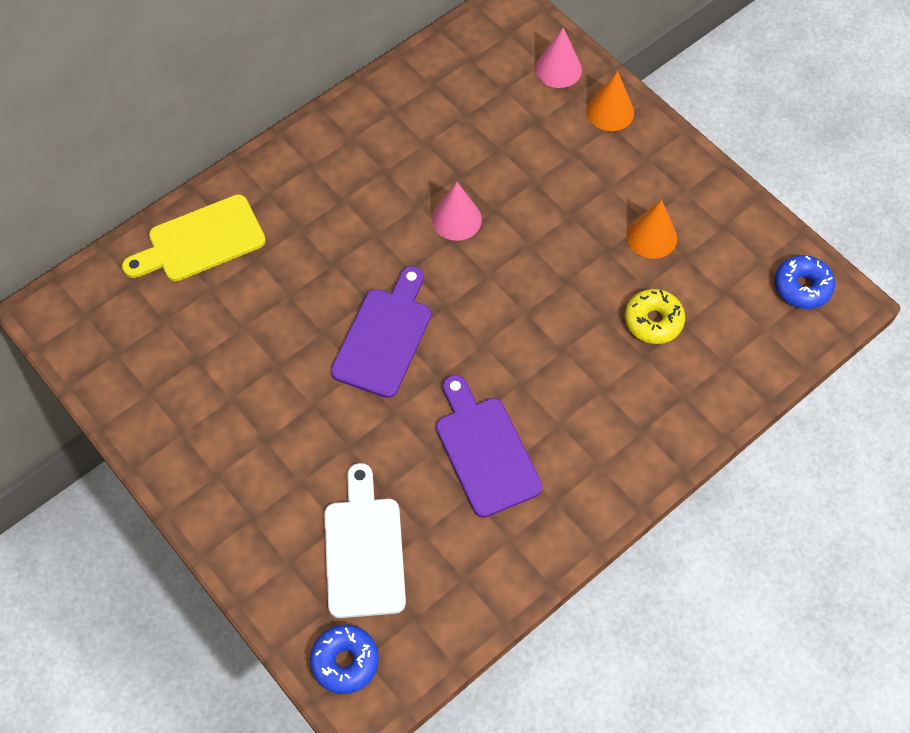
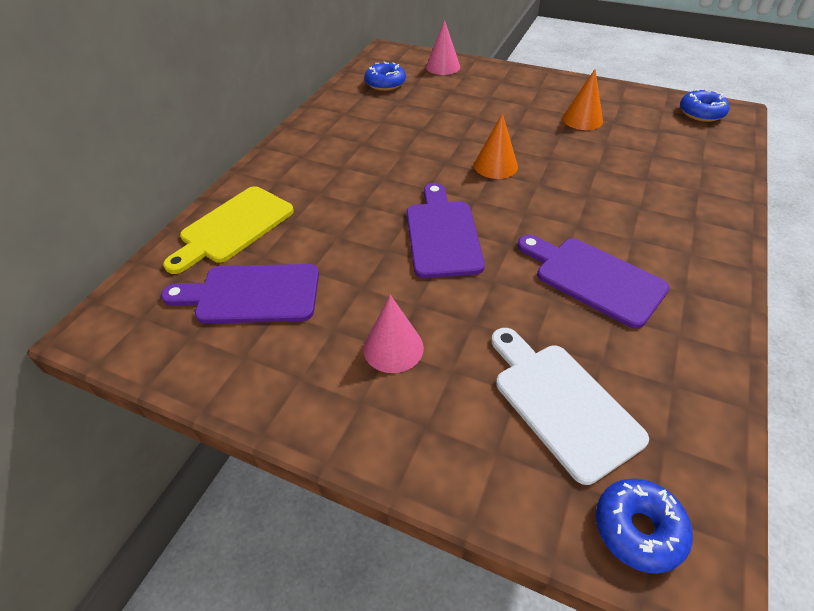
camera: 25 degrees left, 15 degrees down
pink cone [432,182,482,241] -> pink cone moved to [363,295,424,373]
orange cone [586,71,634,131] -> orange cone moved to [474,113,518,179]
yellow donut [625,289,685,344] -> none
none -> purple cutting board [161,264,319,323]
none -> blue donut [365,61,406,91]

